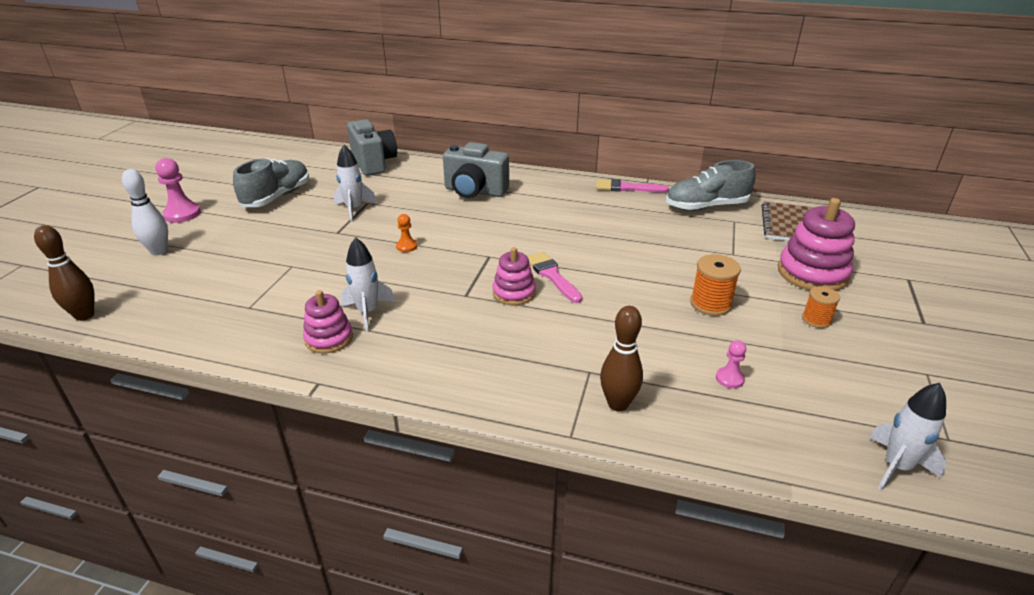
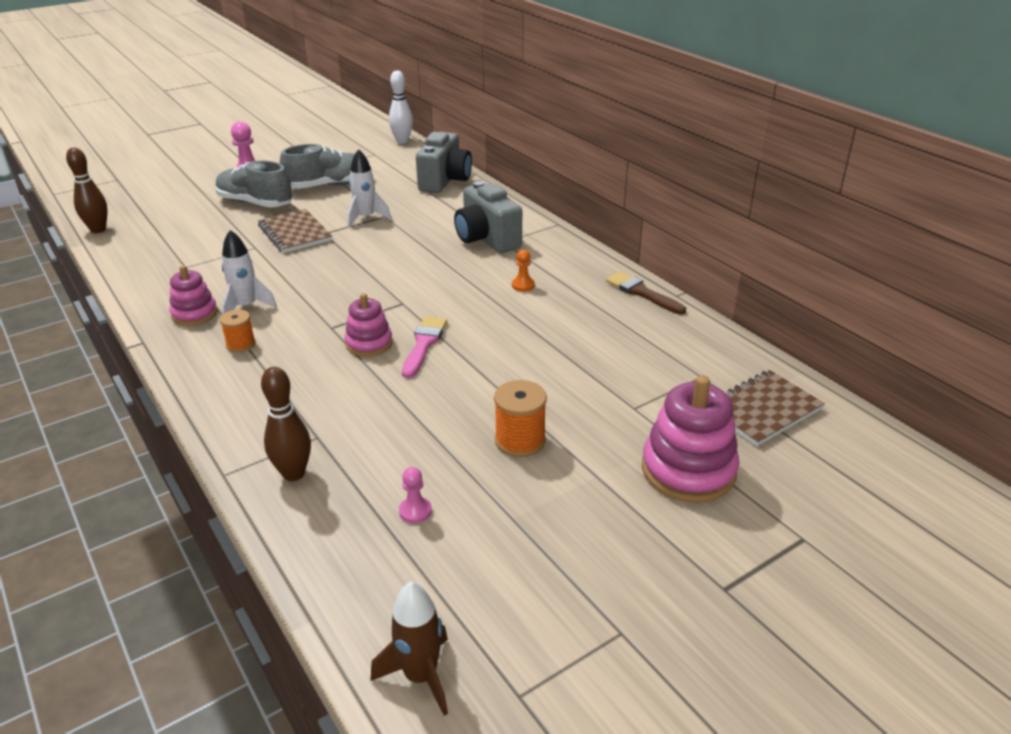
camera: 40 degrees right, 0 degrees up
white bowling pin [122,169,168,255] -> white bowling pin moved to [389,70,413,144]
orange pawn [396,214,417,252] -> orange pawn moved to [512,249,535,292]
pink brush [596,179,669,192] -> brown brush [606,271,686,315]
grey shoe [666,160,756,211] -> grey shoe moved to [215,160,293,207]
orange spool [802,286,840,328] -> orange spool moved to [220,310,256,352]
white rocket [869,383,947,490] -> brown rocket [370,582,448,716]
none -> brown notebook [258,209,332,253]

